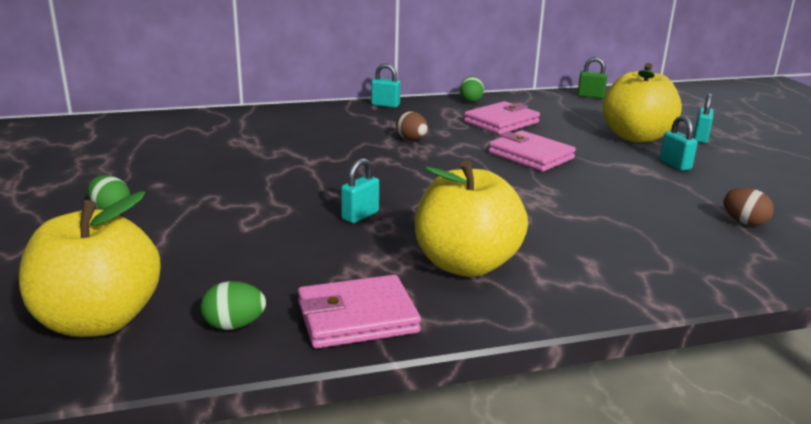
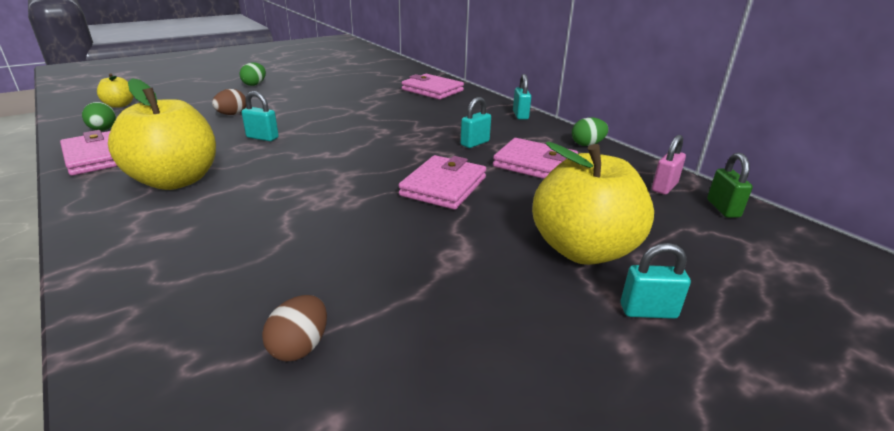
camera: 70 degrees right, 5 degrees up
yellow apple [19,192,161,337] -> yellow apple [97,73,134,108], size x0.48
brown egg [396,112,428,141] -> brown egg moved to [212,89,246,115]
turquoise padlock [660,116,698,171] -> turquoise padlock moved to [460,97,491,148]
none -> pink wallet [402,74,464,100]
none -> pink padlock [652,135,686,195]

